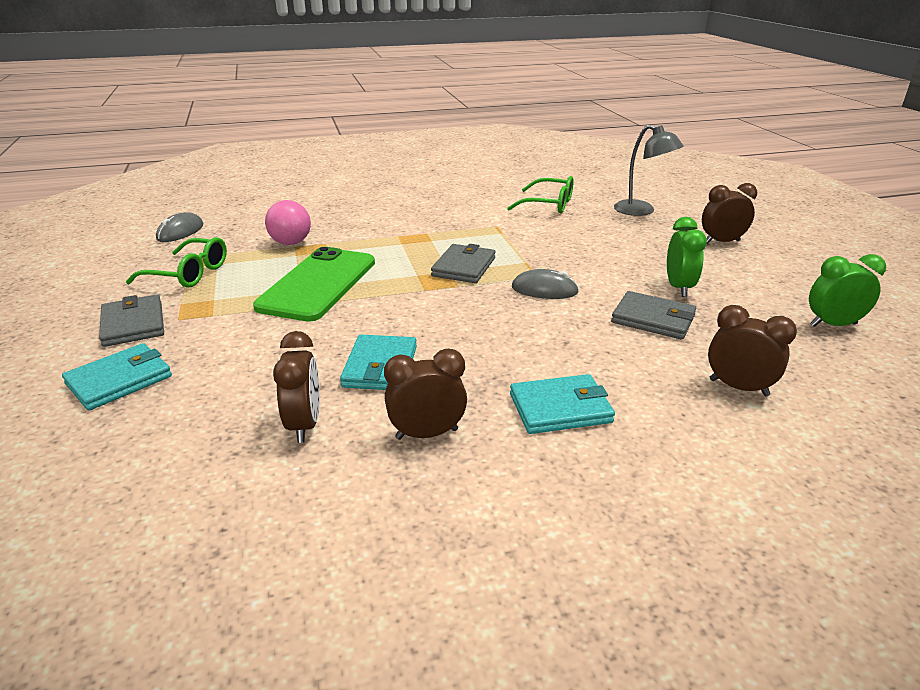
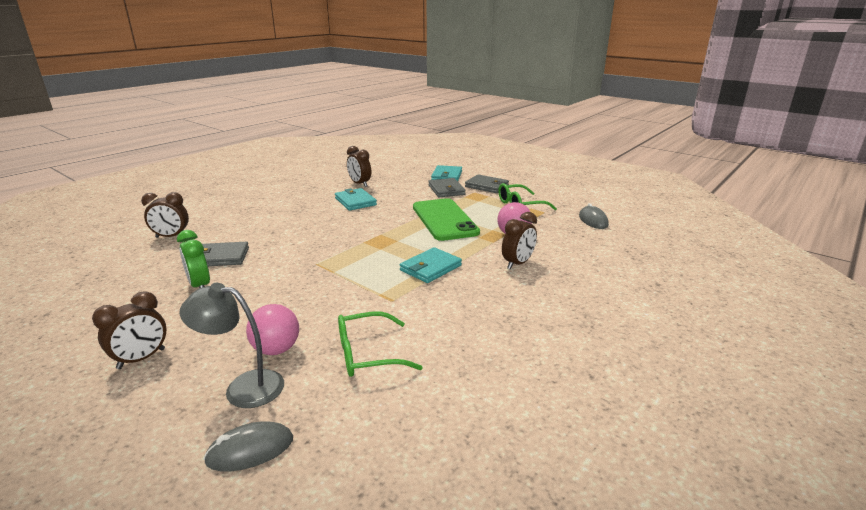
camera: 145 degrees right, 5 degrees down
brown clock [384,349,467,440] -> brown clock moved to [502,212,537,270]
grey wallet [431,244,495,283] -> grey wallet moved to [428,178,466,197]
turquoise wallet [510,374,615,434] -> turquoise wallet moved to [400,247,462,283]
grey mouse [512,269,579,299] -> grey mouse moved to [203,421,293,472]
green clock [809,254,886,327] -> none
none -> pink ball [246,304,299,355]

